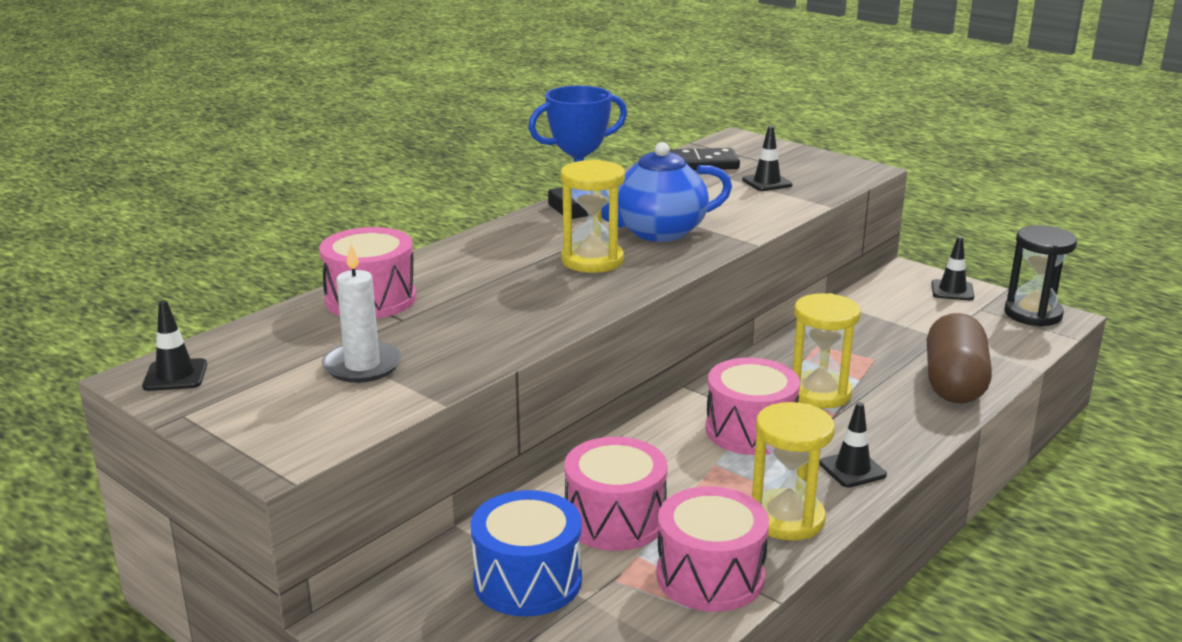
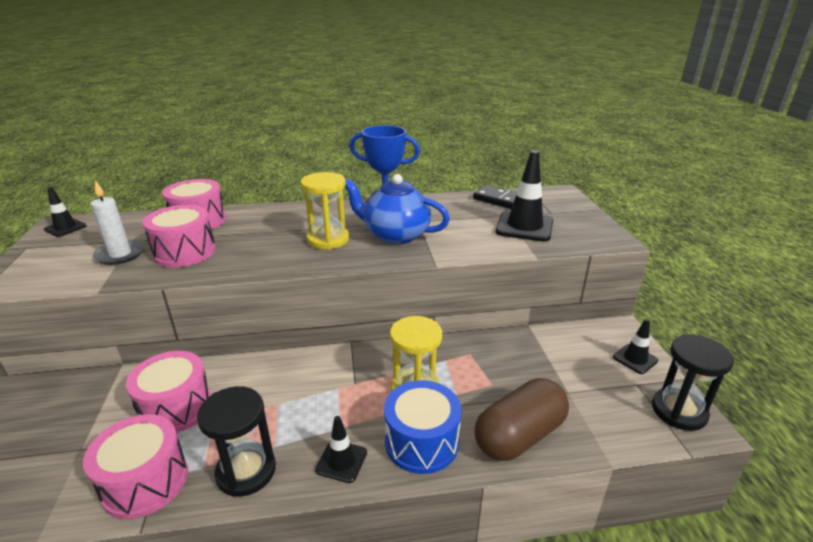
camera: 40 degrees right, 5 degrees up
blue drum [470,490,582,617] -> blue drum moved to [384,380,462,474]
pink drum [706,358,800,455] -> pink drum moved to [142,205,216,267]
black traffic cone [742,126,793,191] -> black traffic cone [495,150,553,242], size x1.79
yellow hourglass [752,402,835,541] -> black hourglass [197,386,276,497]

